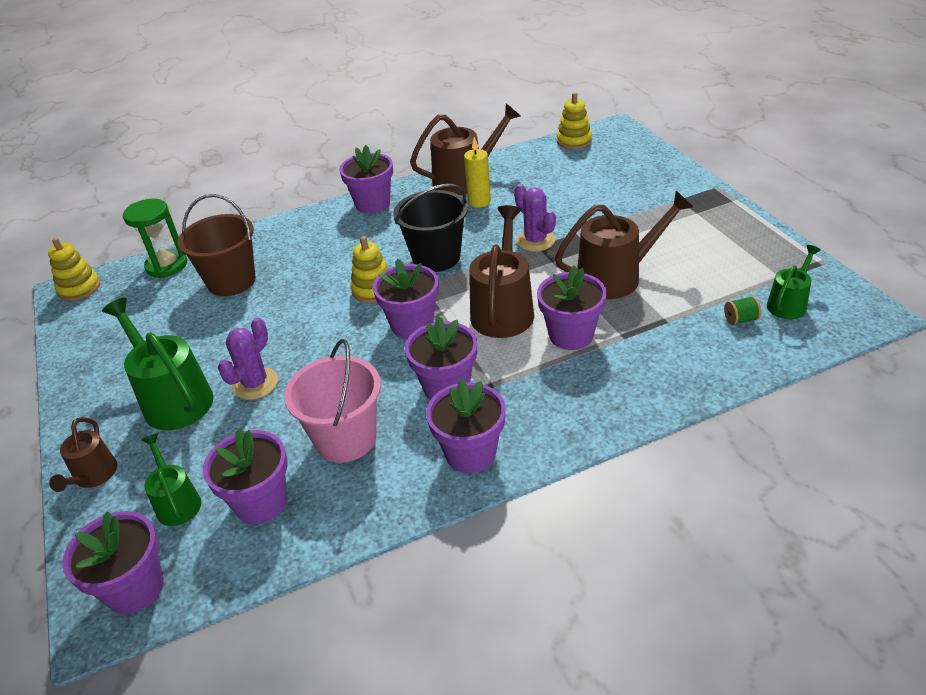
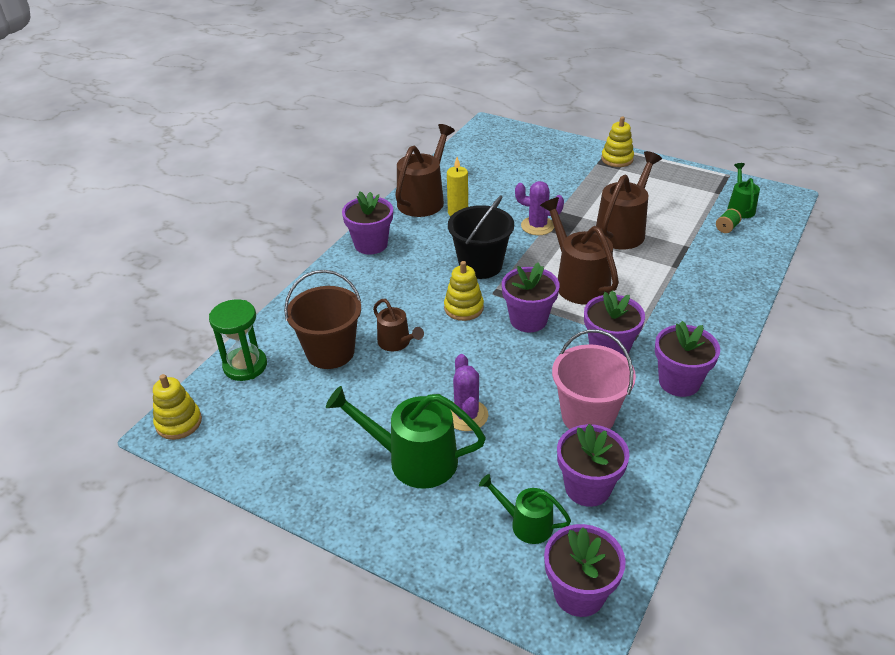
camera: 40 degrees left, 0 degrees up
brown watering can [49,417,117,492] -> brown watering can moved to [373,299,424,351]
purple flower pot [537,265,607,350] -> none
yellow stacking toy [557,92,592,149] -> yellow stacking toy moved to [601,116,634,167]

